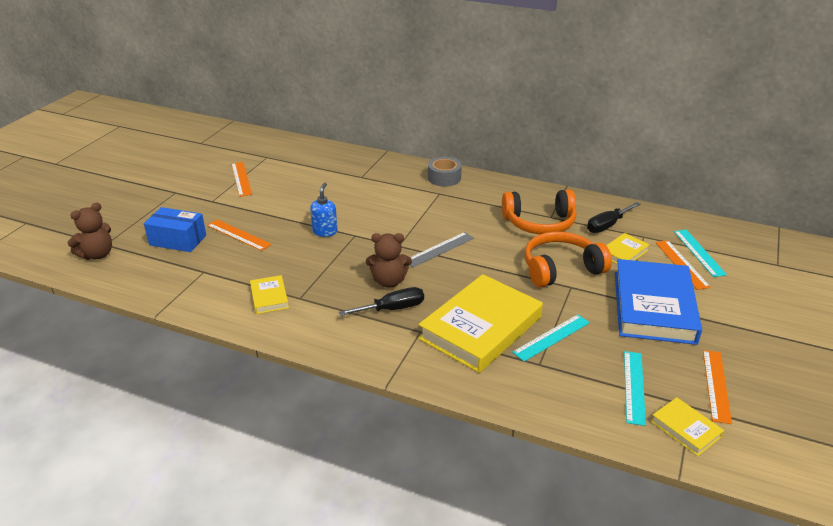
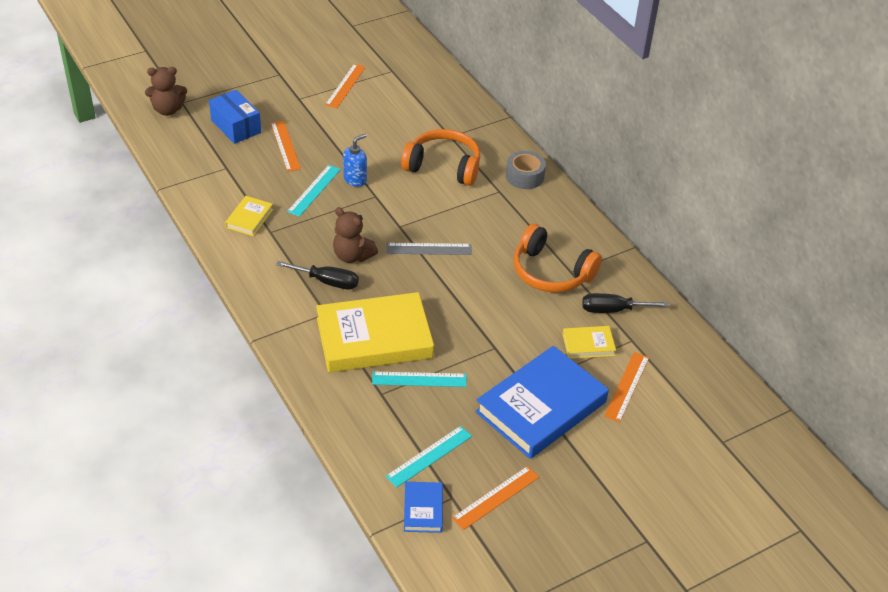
camera: 35 degrees right, 10 degrees up
orange headphones [524,232,612,287] -> orange headphones moved to [401,129,480,186]
yellow book [651,397,724,456] -> blue book [404,482,443,533]
turquoise ruler [674,230,727,277] -> turquoise ruler moved to [287,165,341,217]

